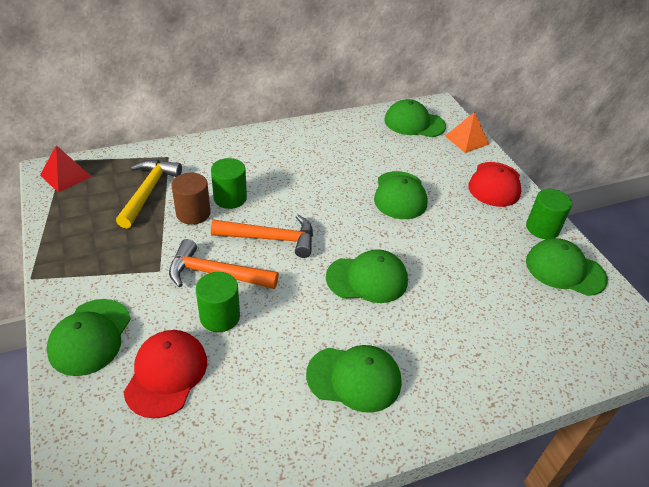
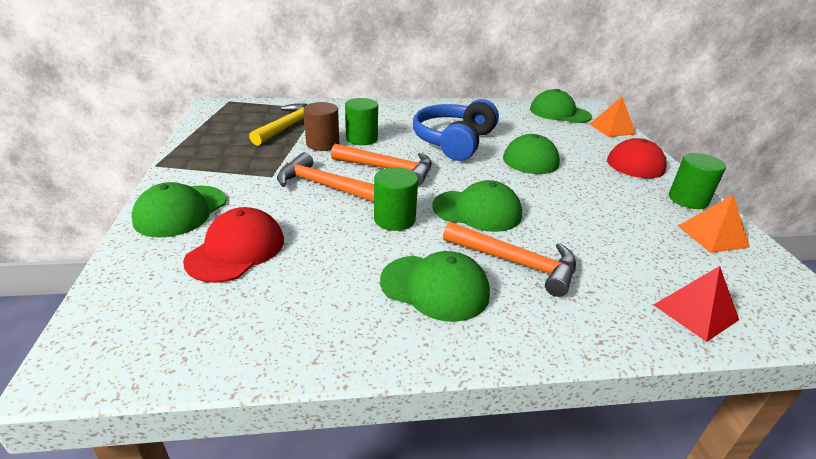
camera: 15 degrees right, 10 degrees down
red pyramid [40,145,92,192] -> red pyramid moved to [654,266,739,342]
green cylinder [196,272,240,332] -> green cylinder moved to [374,167,418,231]
green cap [526,238,608,296] -> orange pyramid [678,195,750,253]
none -> blue headphones [413,99,499,161]
none -> orange hammer [443,221,576,297]

